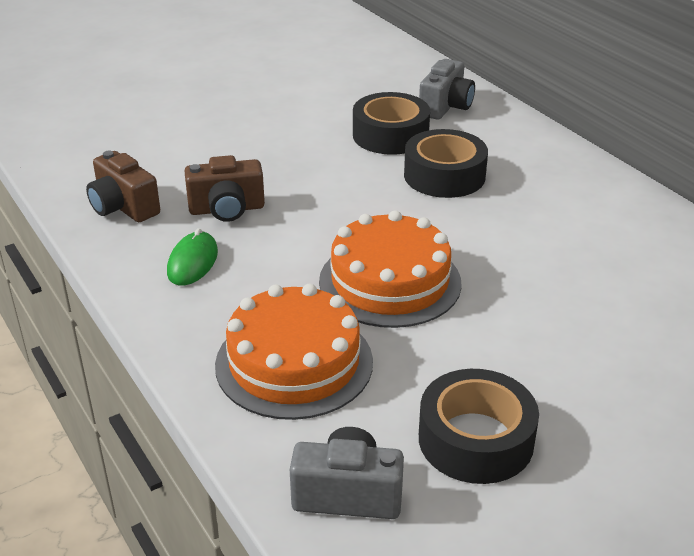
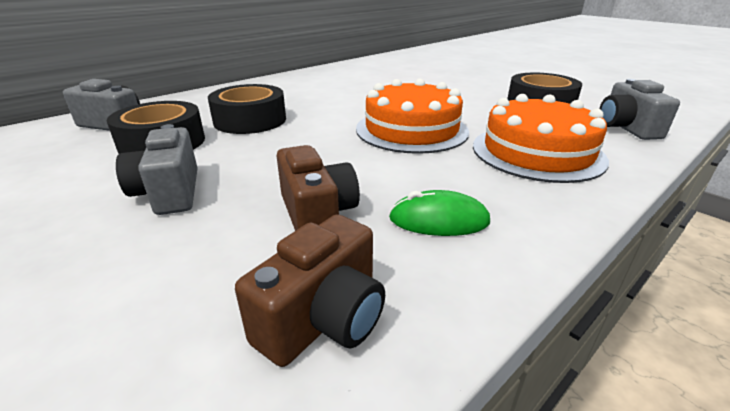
camera: 100 degrees left, 5 degrees down
none -> grey camera [116,124,197,215]

